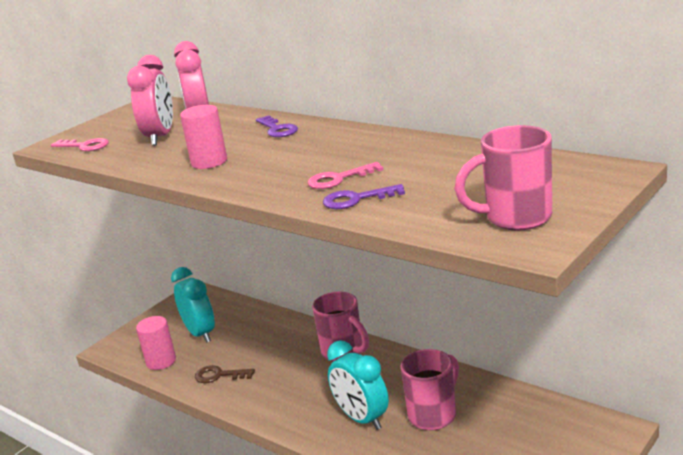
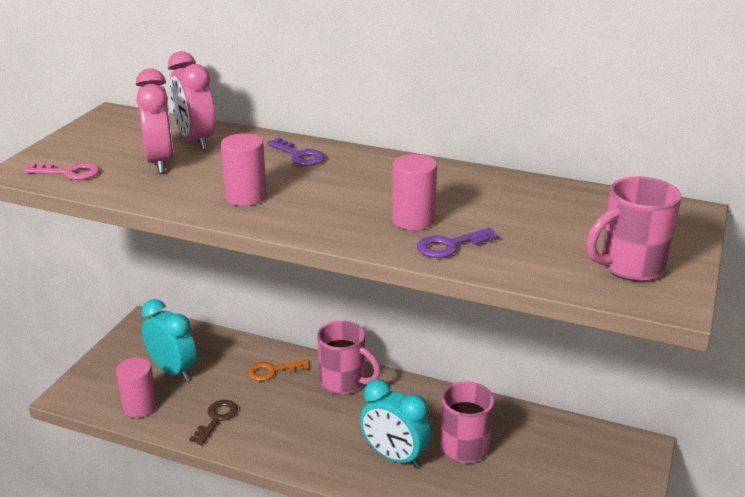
camera: 20 degrees left, 5 degrees up
brown key [195,365,255,383] -> brown key turned 120 degrees clockwise [189,400,238,445]
pink key [308,162,383,189] -> pink cylinder [392,154,437,230]
none -> orange key [247,359,309,381]

